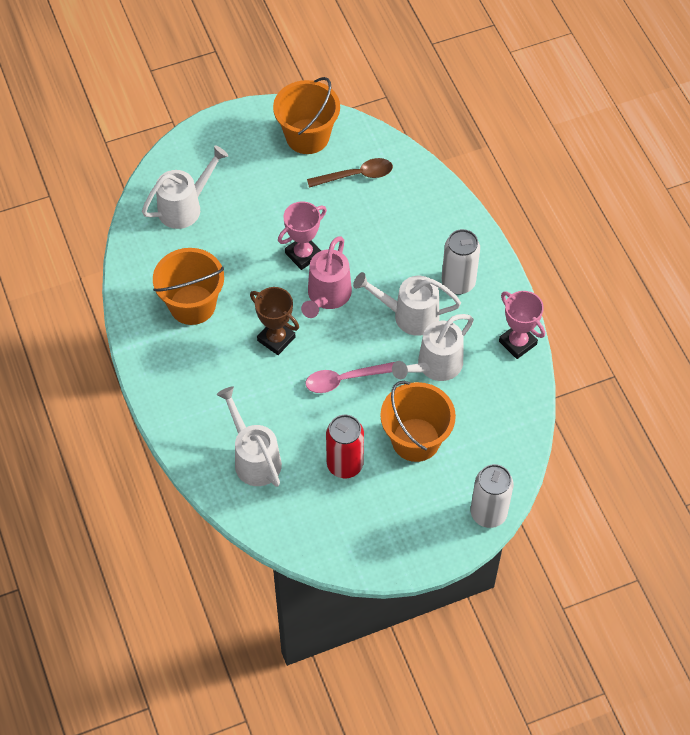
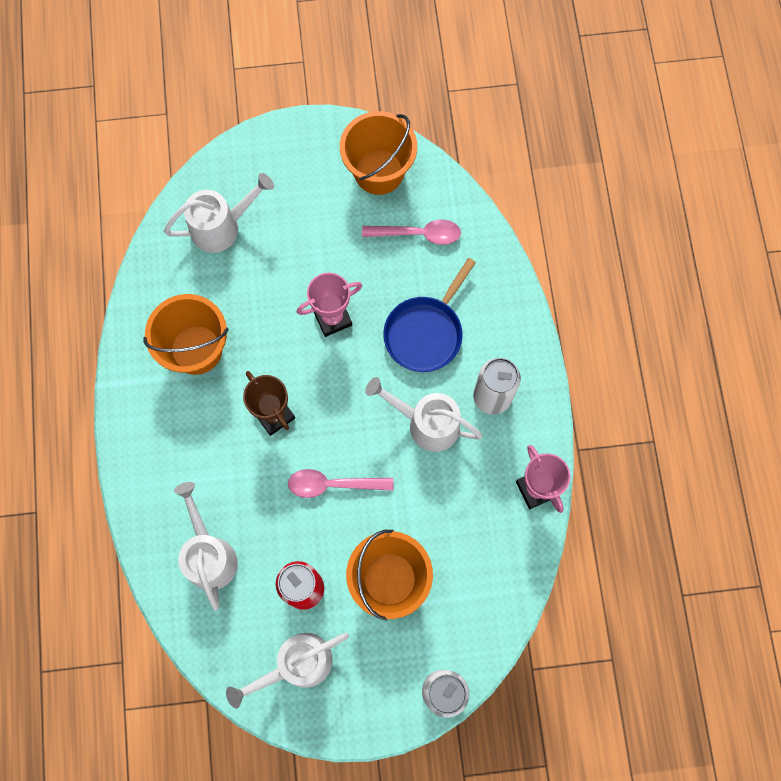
camera: 15 degrees right, 15 degrees up
pink watering can [301,236,352,318] -> none
brown spoon [307,158,393,188] -> pink spoon [362,219,461,245]
white watering can [392,314,474,381] -> white watering can moved to [226,633,349,708]
none -> blue pan [383,258,476,372]

